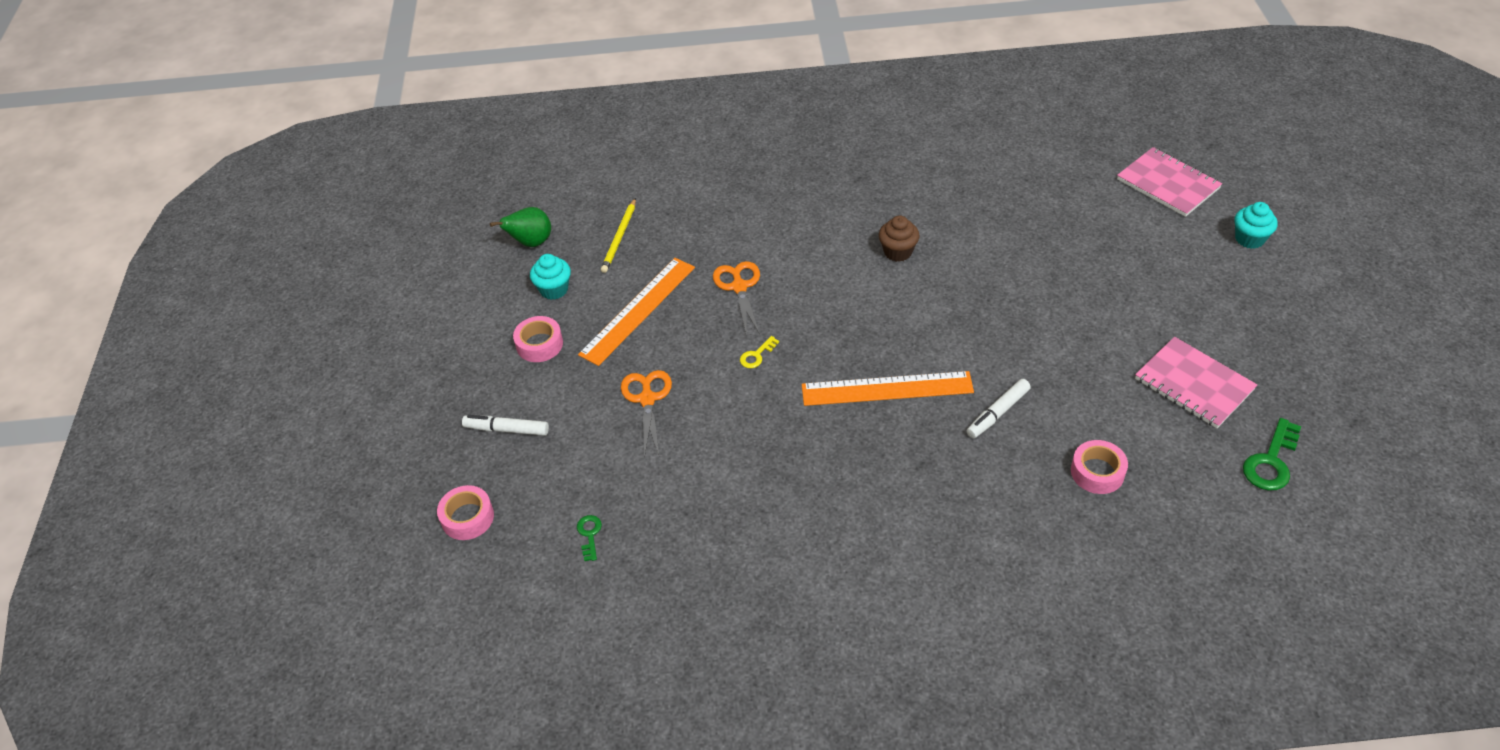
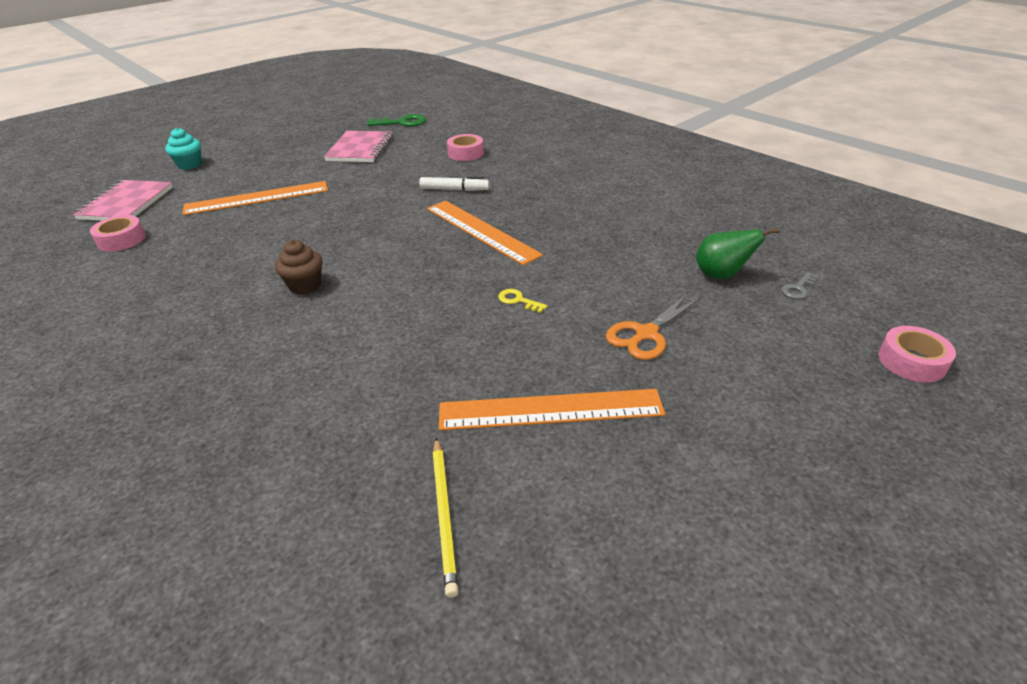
camera: 130 degrees left, 10 degrees down
white marker [462,415,549,436] -> none
green pear [490,207,551,247] -> green pear moved to [696,228,779,279]
pink tape [513,316,563,362] -> pink tape moved to [90,215,146,252]
turquoise cupcake [530,254,571,300] -> none
green key [577,515,602,561] -> grey key [781,272,818,299]
yellow pencil [601,198,636,273] -> yellow pencil turned 105 degrees clockwise [433,437,459,597]
orange scissors [713,261,760,336] -> none
yellow key [740,336,779,368] -> yellow key turned 150 degrees counterclockwise [498,289,547,313]
none -> orange ruler [182,181,328,215]

